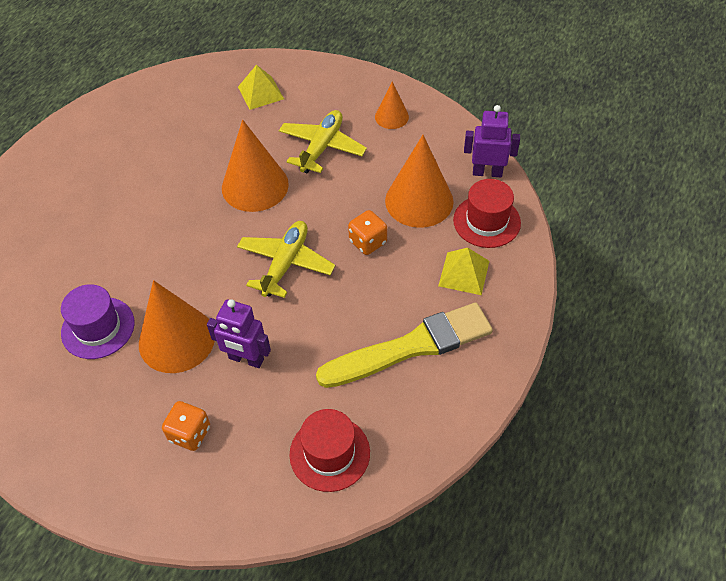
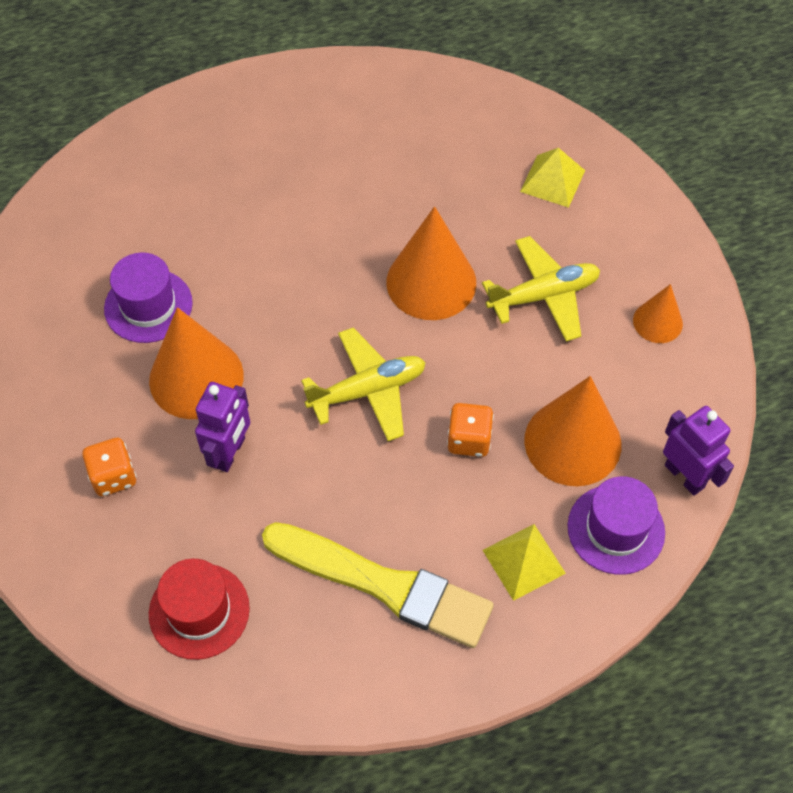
camera: 45 degrees right, 5 degrees up
purple robot [207,299,271,368] -> purple robot turned 135 degrees counterclockwise [195,382,250,472]
red hat [453,179,521,248] -> purple hat [568,476,665,575]

